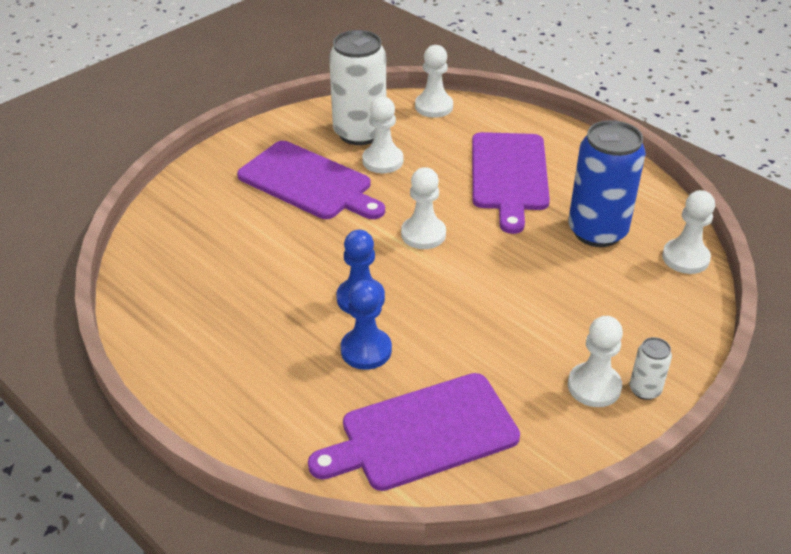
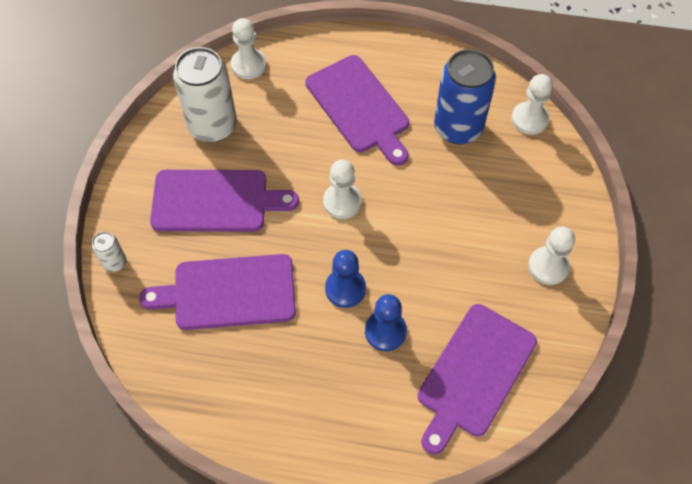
camera: 35 degrees left, 20 degrees up
white pawn [362,97,404,173] -> none
white can [629,337,672,400] -> white can moved to [92,232,126,272]
none -> purple cutting board [139,254,296,330]

